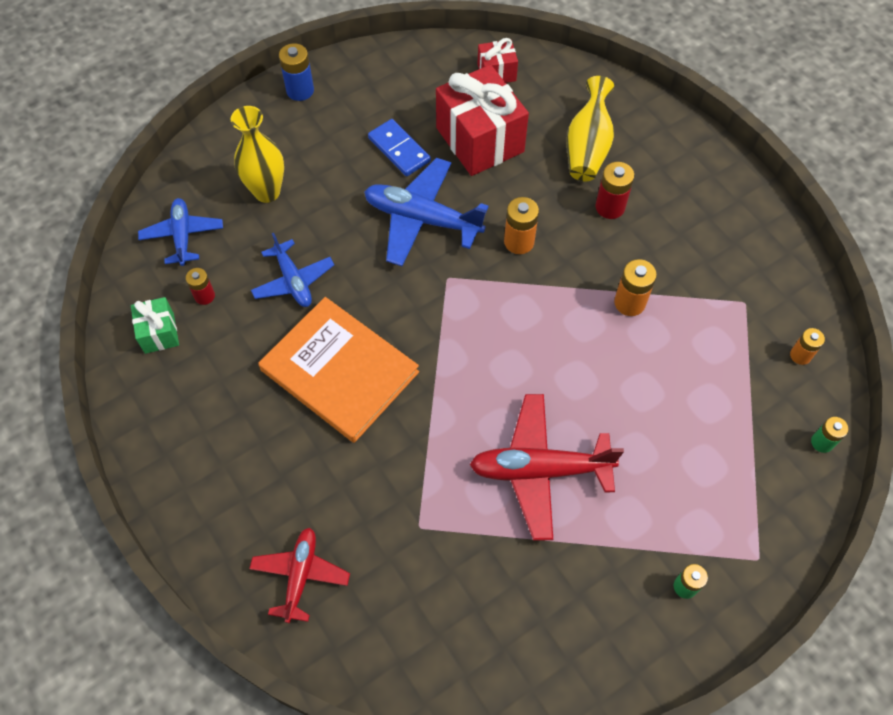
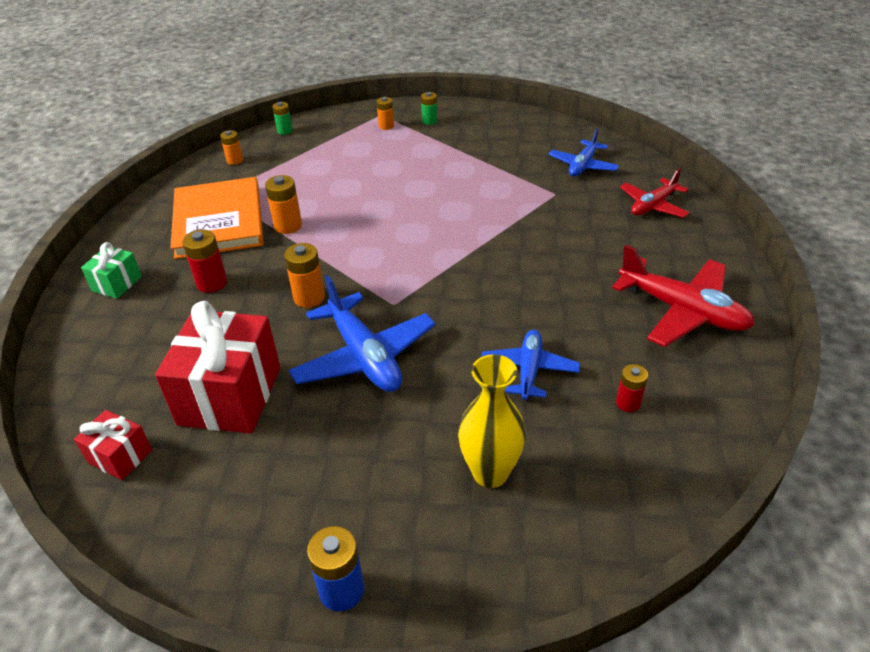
camera: 140 degrees left, 20 degrees down
green gift [131,297,179,354] -> green gift moved to [81,242,142,299]
blue plane [138,198,223,266] -> blue plane moved to [549,128,619,177]
orange book [258,297,419,443] -> orange book moved to [170,177,264,259]
blue domino [368,119,431,176] -> none
red plane [470,394,624,541] -> red plane moved to [612,245,755,347]
yellow vase [566,76,614,181] -> none
none -> orange battery [376,97,394,130]

